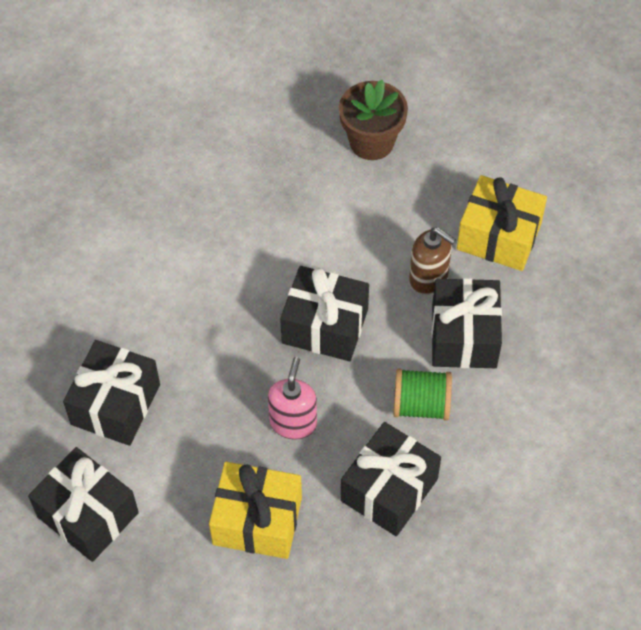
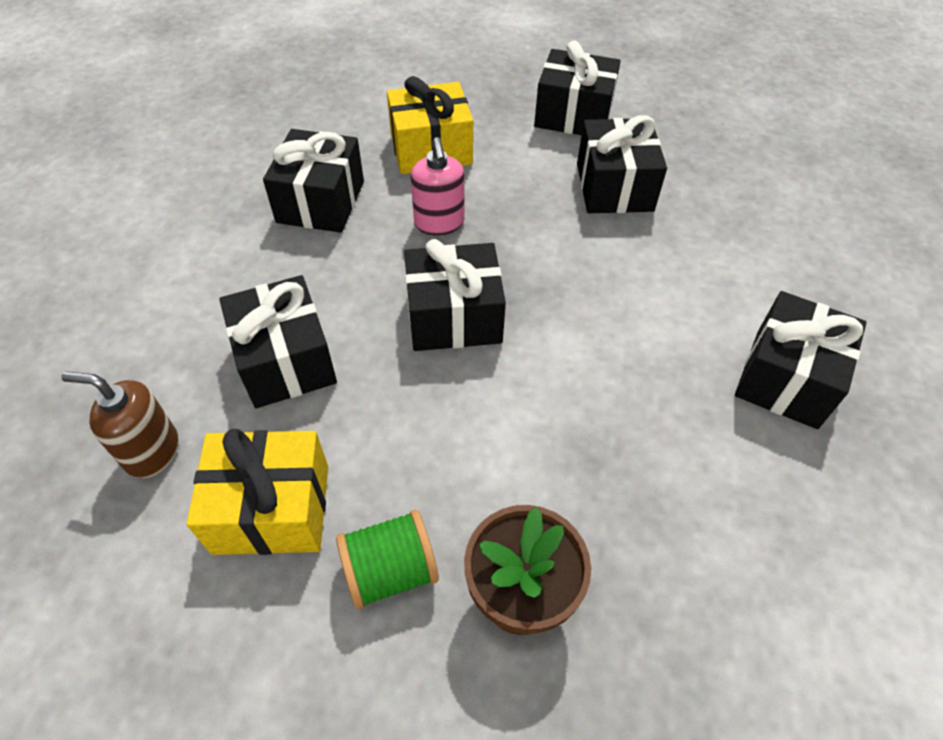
camera: 155 degrees right, 5 degrees down
green spool [393,369,452,421] -> green spool moved to [336,510,439,609]
brown soap dispenser [409,227,456,295] -> brown soap dispenser moved to [61,372,179,478]
none -> black gift [735,291,867,429]

